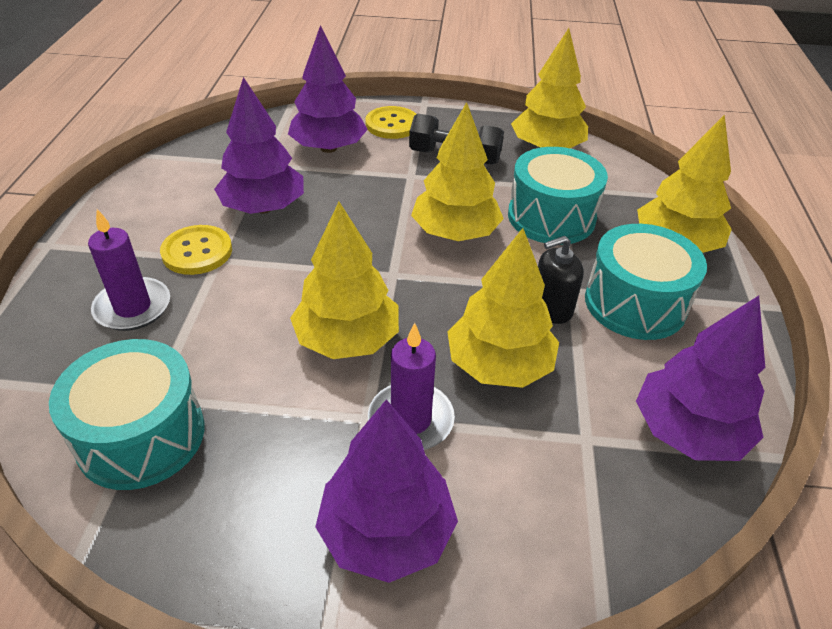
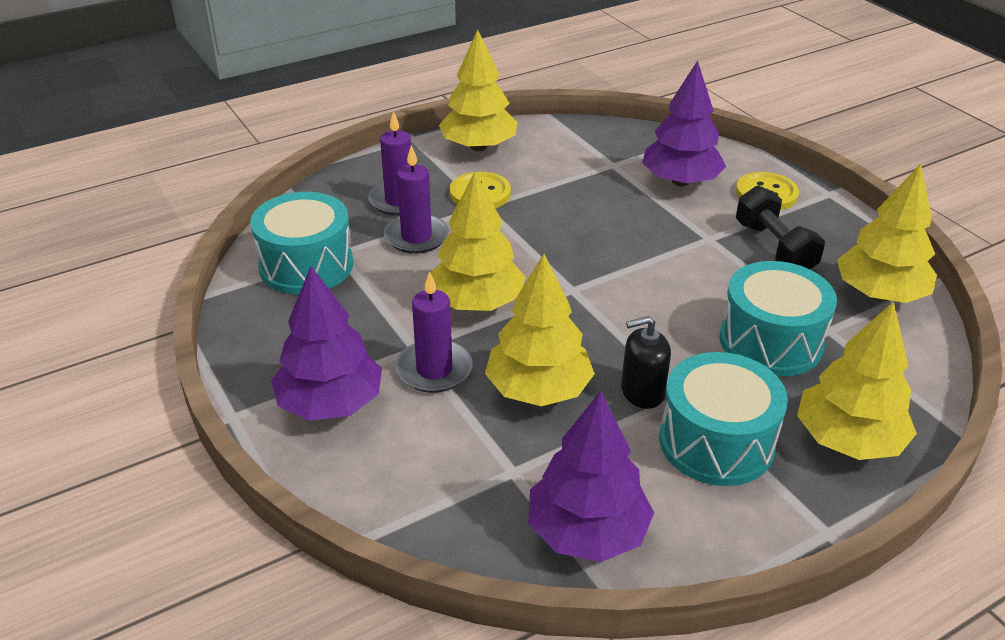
camera: 55 degrees right, 5 degrees down
purple tree [214,77,304,214] -> none
yellow tree [411,102,504,241] -> yellow tree moved to [439,30,517,151]
black soap dispenser [538,236,584,324] -> black soap dispenser turned 45 degrees counterclockwise [621,316,671,409]
none -> purple candle [384,145,449,254]

